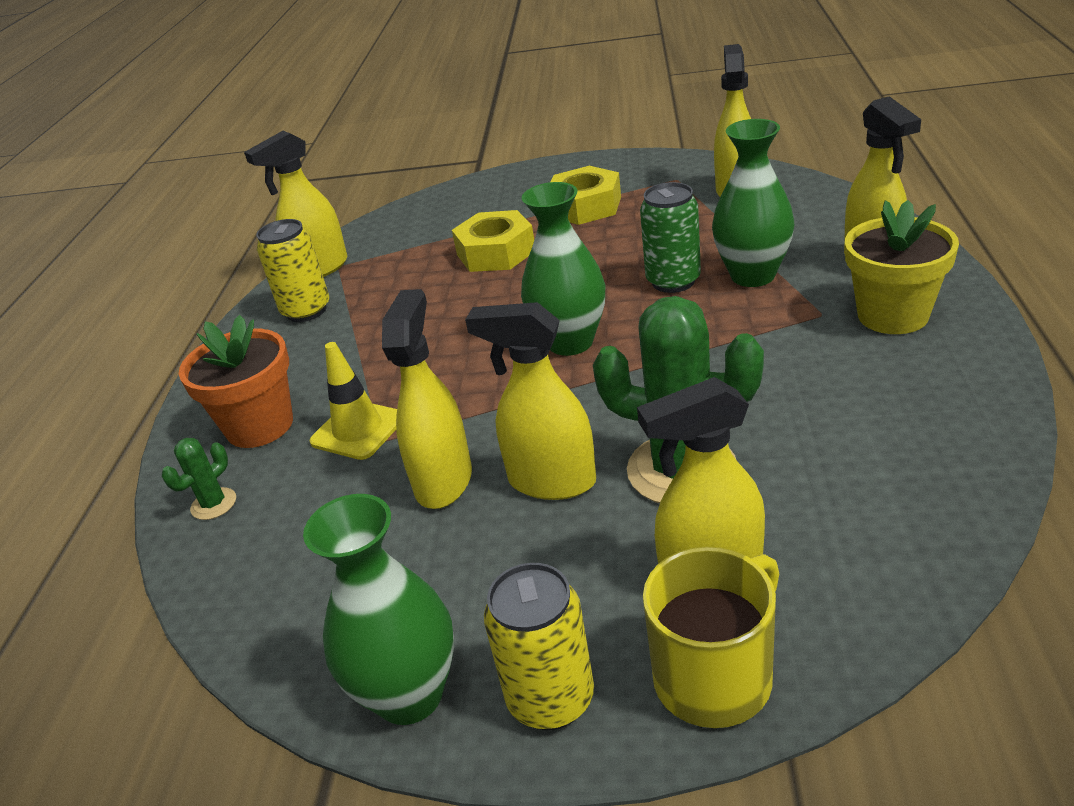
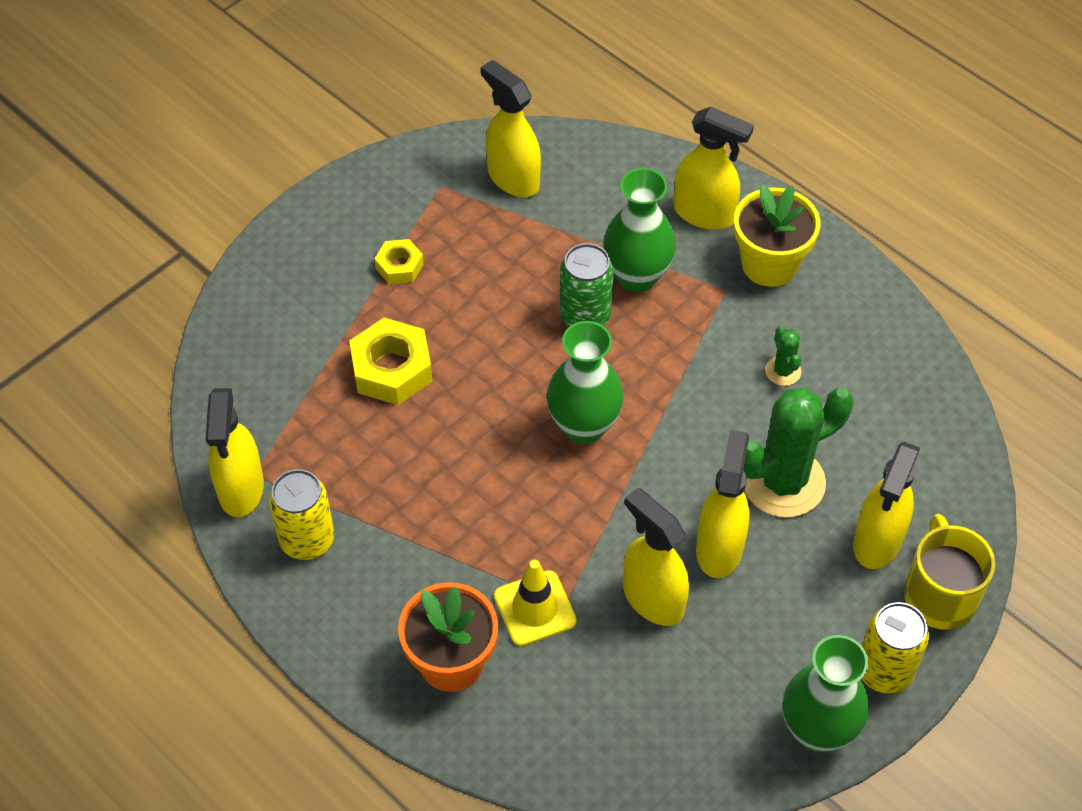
camera: 55 degrees left, 20 degrees up
green cactus [162,438,236,520] -> green cactus moved to [765,326,801,386]
yellow spray bottle [465,302,596,500] -> yellow spray bottle turned 135 degrees clockwise [696,430,750,578]
yellow nut [551,166,621,225] -> yellow nut [374,239,424,284], size x0.58

